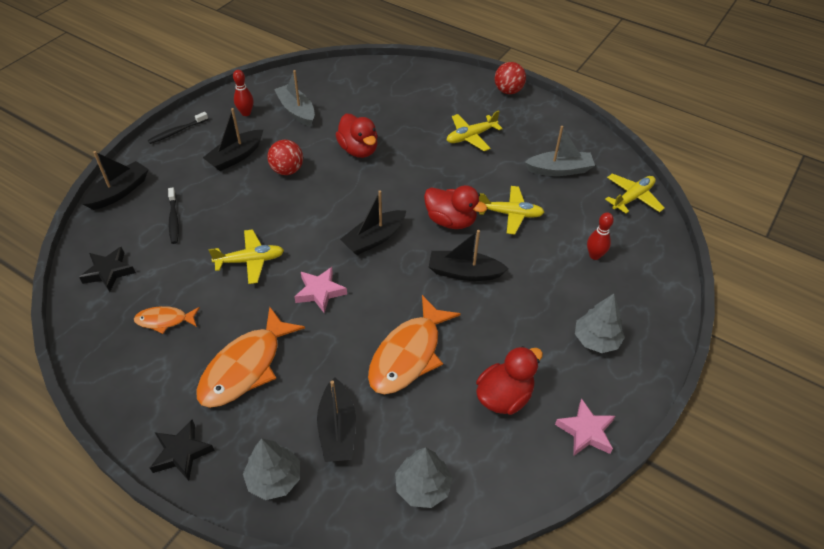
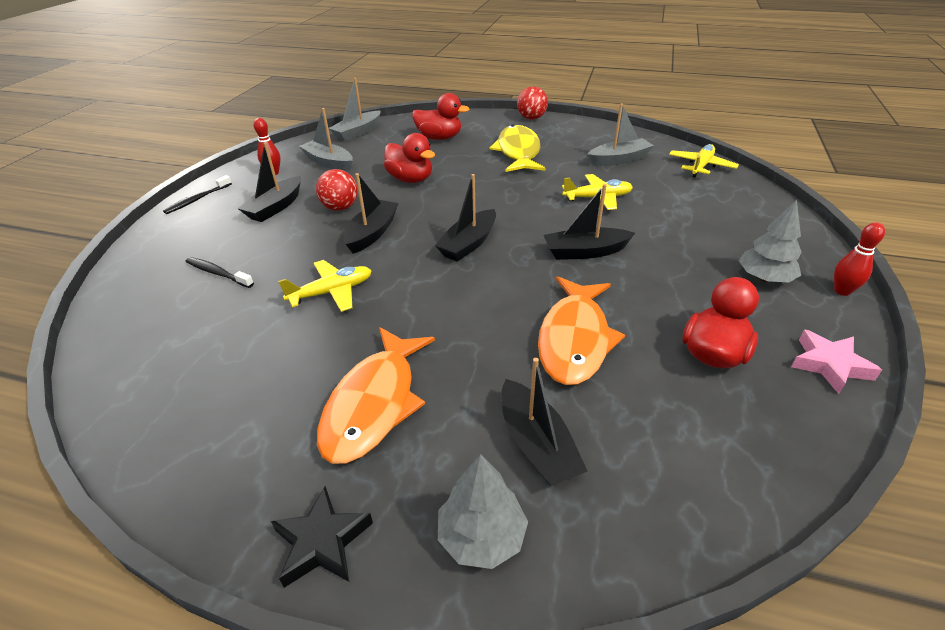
camera: 15 degrees left, 10 degrees down
black star [79,247,136,292] -> none
black boat [82,151,149,210] -> black boat moved to [343,173,399,254]
orange fish [134,306,200,334] -> none
black toothbrush [168,187,179,244] -> black toothbrush turned 150 degrees clockwise [186,257,254,288]
pink star [295,267,347,313] -> none
grey tree [395,447,453,508] -> none
red duck [424,185,487,229] -> red duck moved to [412,93,470,140]
yellow plane [447,110,503,151] -> yellow fish [490,125,545,172]
red bowling pin [587,212,614,260] -> red bowling pin moved to [834,222,885,296]
none -> grey boat [329,78,381,141]

